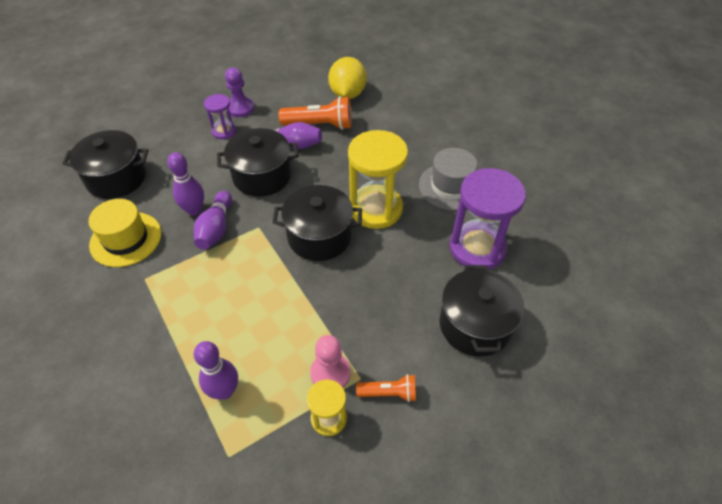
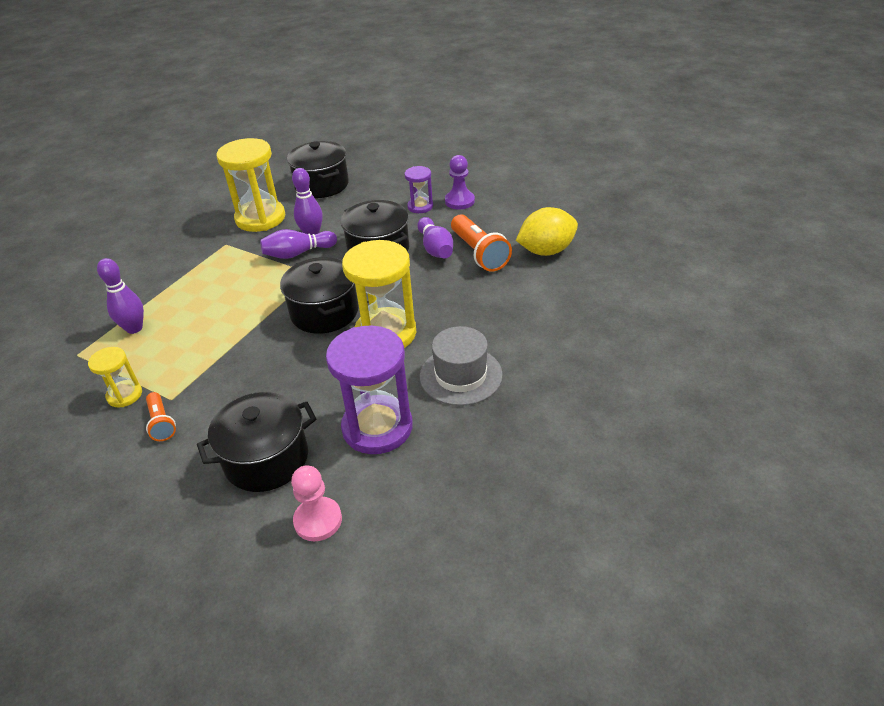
camera: 65 degrees right, 10 degrees down
yellow hat [88,199,161,267] -> yellow hourglass [216,138,285,232]
pink pawn [310,335,351,388] -> pink pawn moved to [291,465,342,542]

